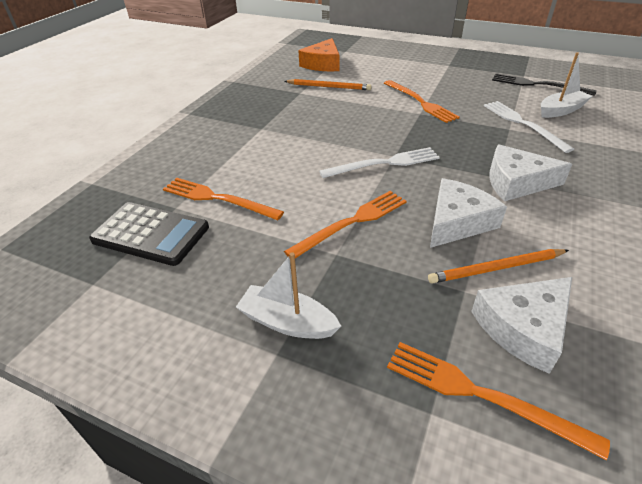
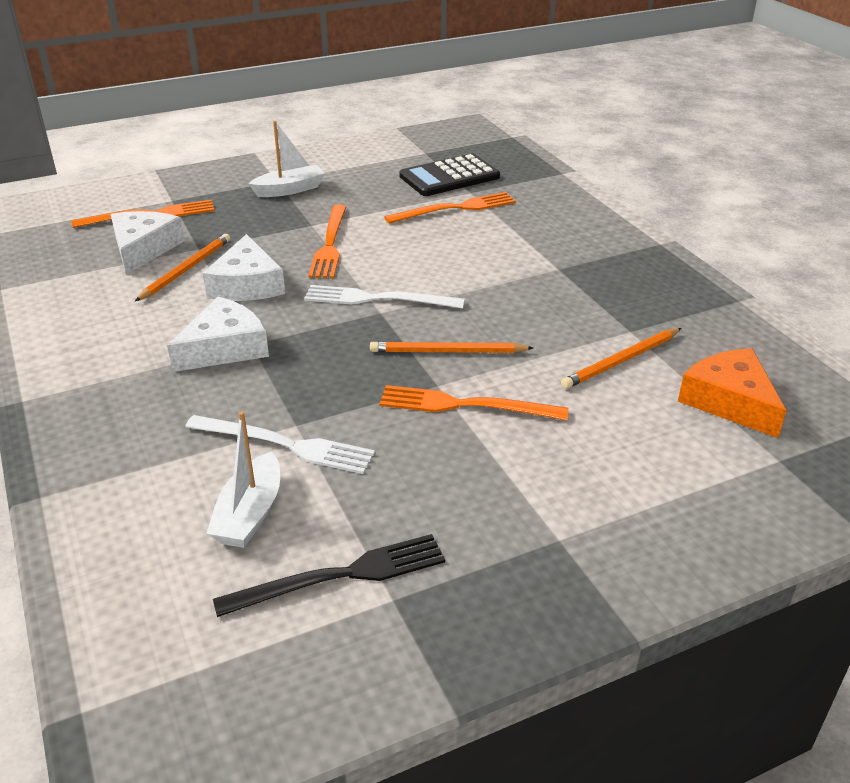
camera: 130 degrees right, 5 degrees down
white fork [319,147,440,178] -> white fork turned 75 degrees clockwise [304,285,465,309]
none -> orange pencil [370,341,533,353]

